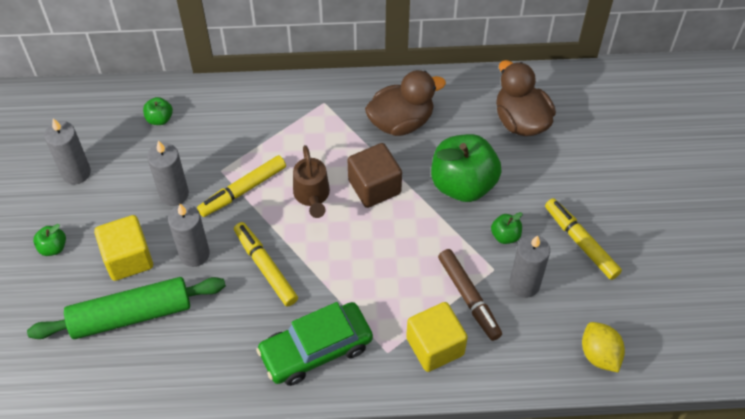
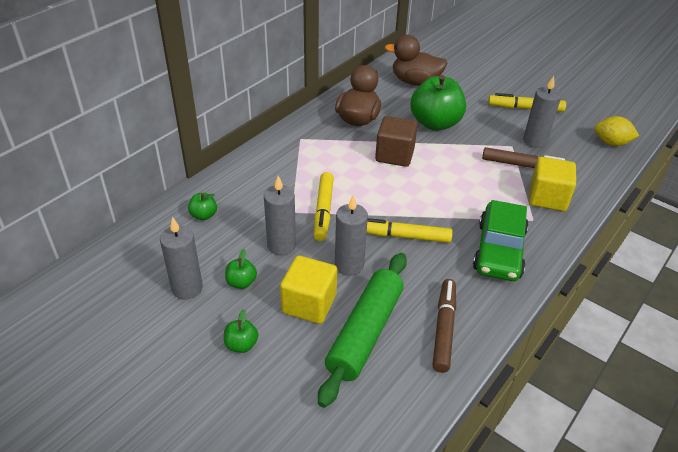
camera: 50 degrees left, 15 degrees down
brown watering can [293,145,330,218] -> none
green apple [491,212,523,244] -> green apple moved to [225,249,257,289]
none -> brown marker [433,279,456,373]

